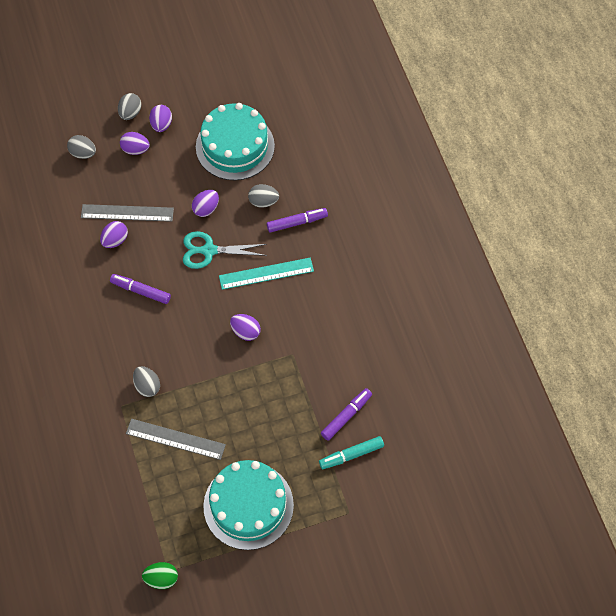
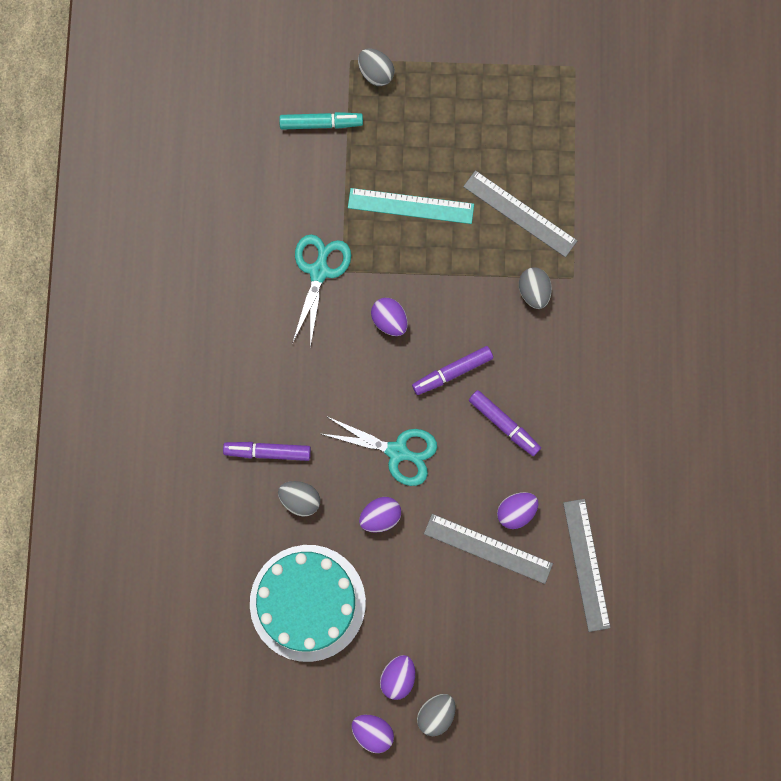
camera: 160 degrees left, 15 degrees up
grey egg [67,135,96,159] -> grey egg moved to [358,48,394,86]
purple egg [120,132,150,155] -> purple egg moved to [352,715,394,753]
green egg [142,562,178,589] -> none
turquoise cake [203,460,294,550] -> none
turquoise ruler [219,258,314,290] -> turquoise ruler moved to [348,188,474,224]
purple marker [321,388,372,441] -> purple marker moved to [412,346,493,395]
none -> turquoise scissors [292,234,351,348]
none -> grey ruler [563,499,611,632]

